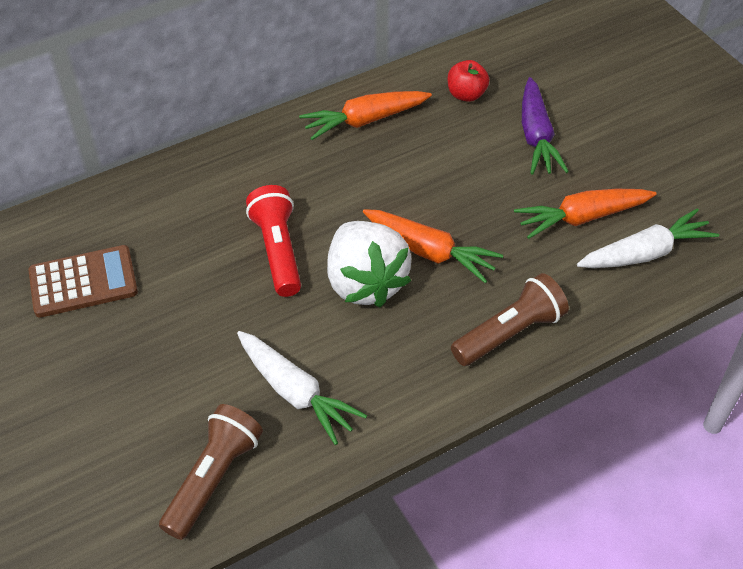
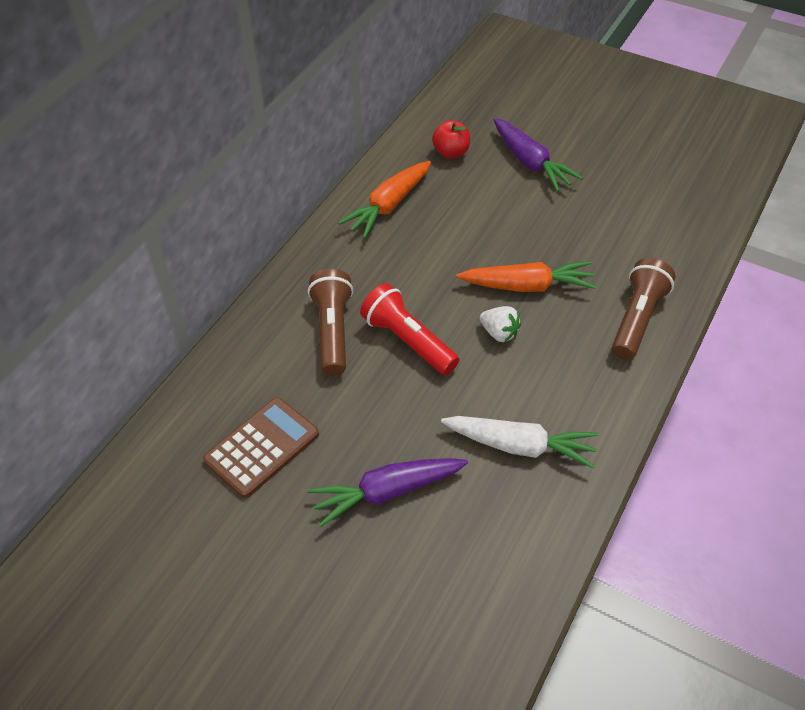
camera: 30 degrees left, 0 degrees up
brown flashlight [159,404,263,540] -> brown flashlight moved to [308,269,353,376]
white strawberry [327,221,411,307] -> white strawberry [480,306,521,342], size x0.46
orange carrot [514,189,657,239] -> none
white carrot [577,208,719,268] -> none
none -> purple carrot [308,458,468,527]

